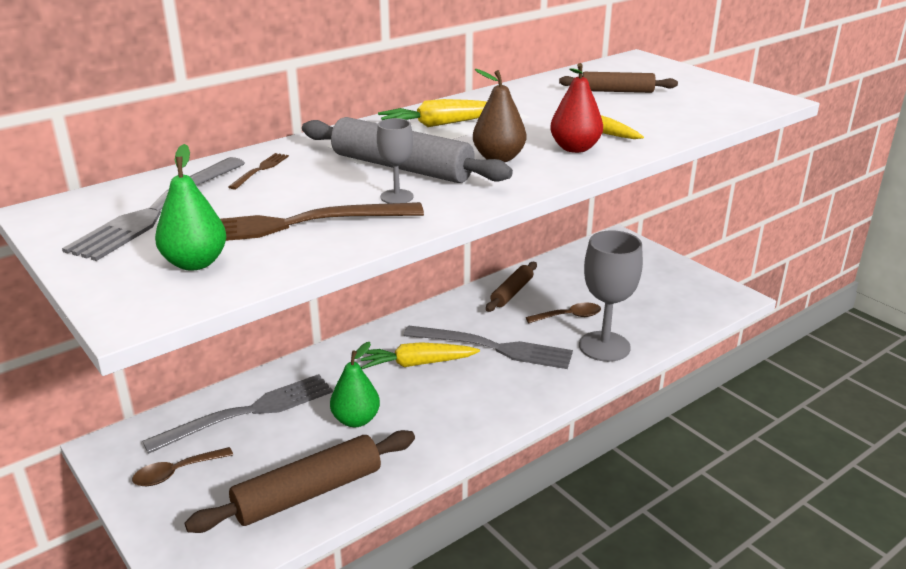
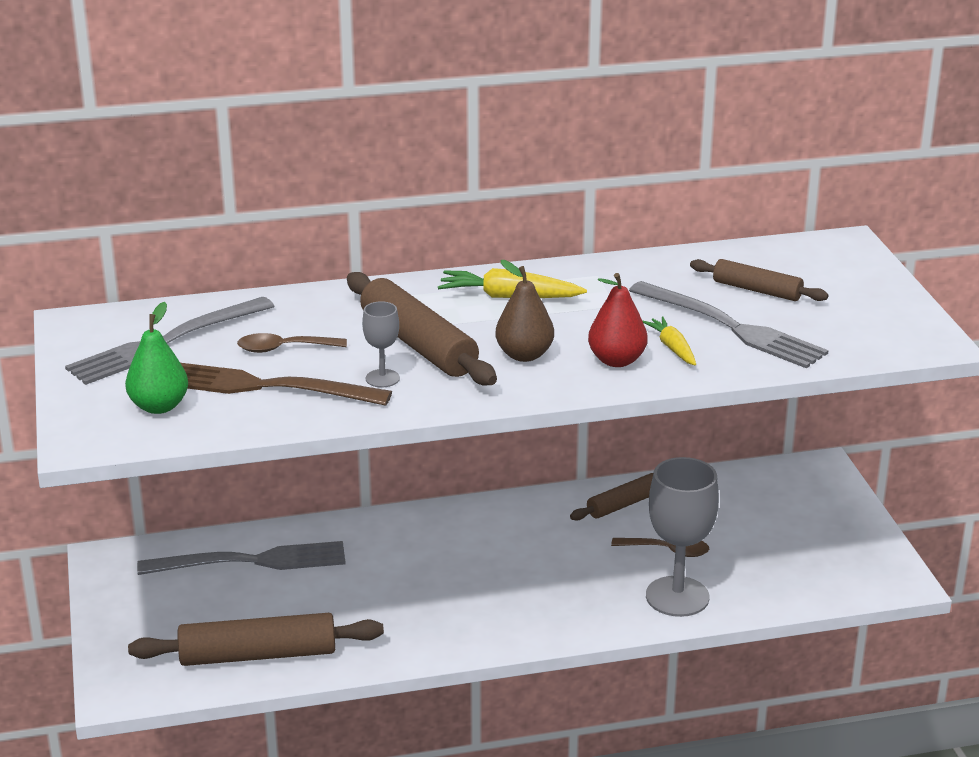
camera: 25 degrees right, 0 degrees up
brown spoon [132,447,233,486] -> brown spoon moved to [237,333,347,353]
brown fork [228,153,289,190] -> none
grey rolling pin [302,117,513,183] -> brown rolling pin [347,272,497,386]
green pear [330,342,380,427] -> none
yellow carrot [361,342,480,369] -> none
grey fork [404,326,573,369] -> grey fork moved to [629,281,829,369]

